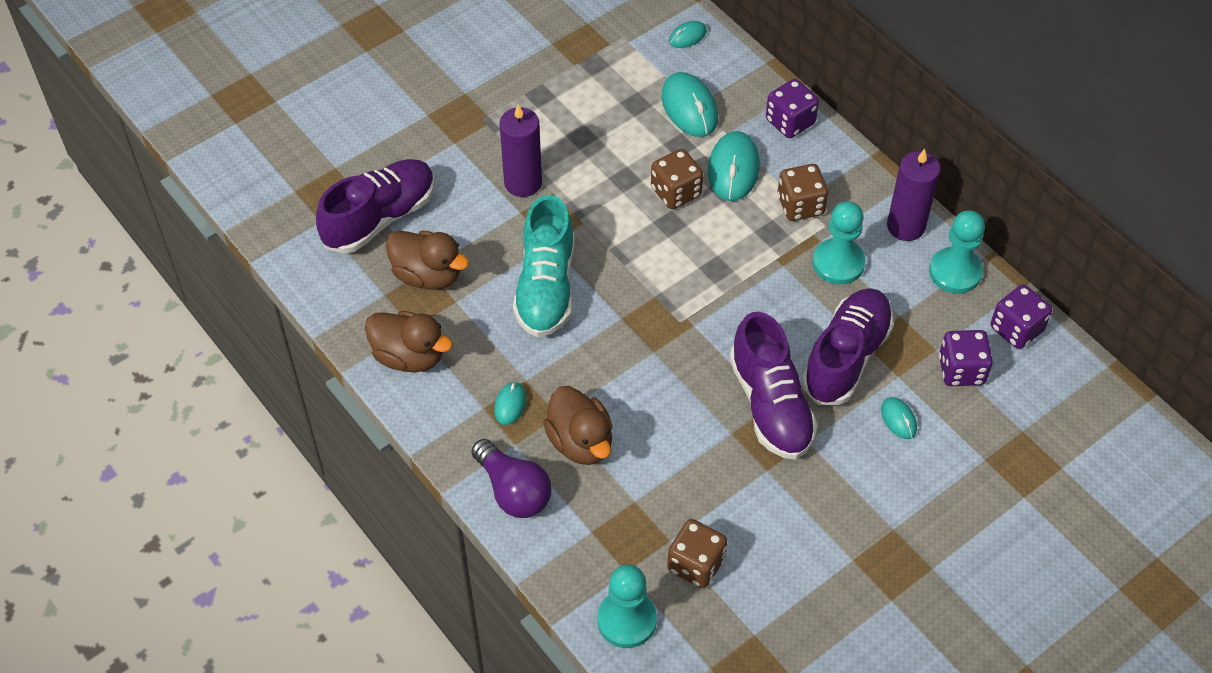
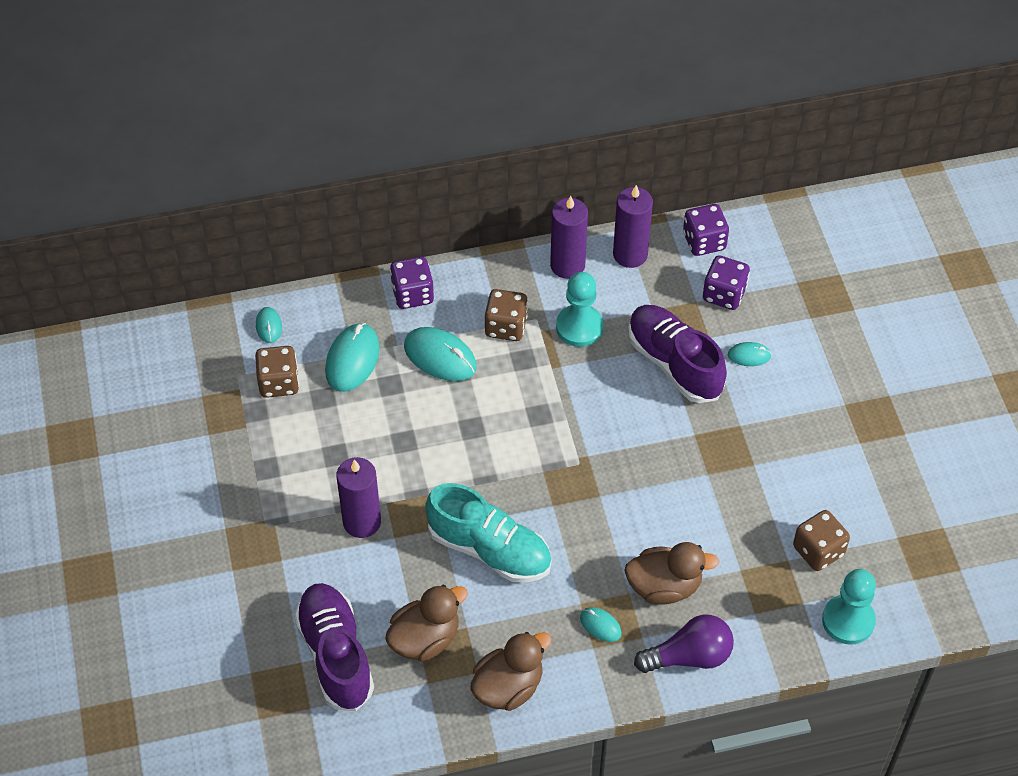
camera: 65 degrees left, 0 degrees up
brown dice [651,149,703,209] -> brown dice moved to [255,346,299,398]
turquoise mouse [662,72,718,137] -> turquoise mouse turned 75 degrees counterclockwise [325,323,380,392]
purple shoe [730,312,818,460] -> none
turquoise pawn [929,210,985,294] -> purple candle [613,185,653,268]

